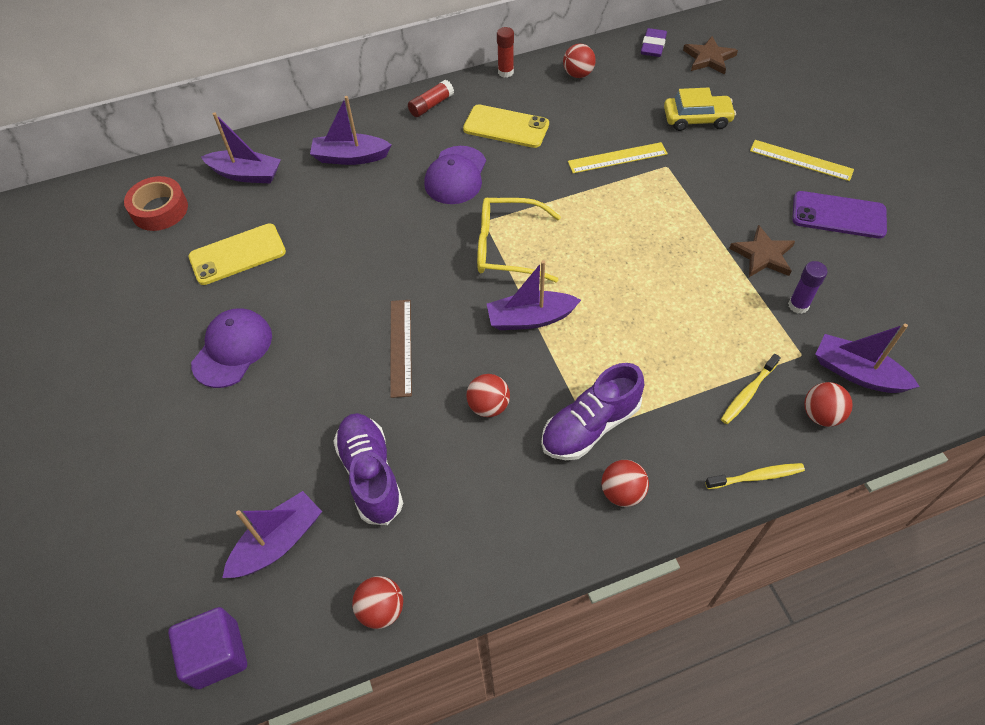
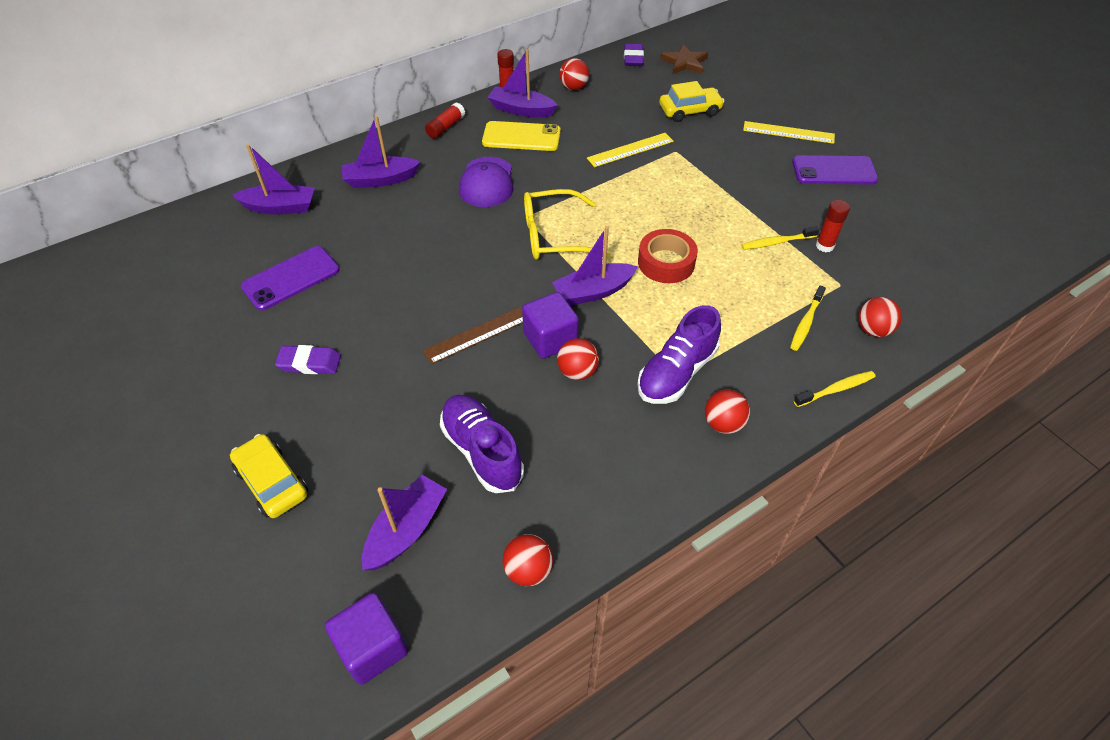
camera: 15 degrees left, 5 degrees down
red tape [124,176,188,231] -> red tape moved to [638,229,698,283]
yellow phone [188,223,286,285] -> purple phone [241,246,340,311]
purple cap [191,308,272,388] -> purple eraser [275,345,341,374]
brown ruler [390,300,412,398] -> brown ruler turned 75 degrees clockwise [423,306,523,364]
brown star [729,225,795,277] -> none
purple glue stick [788,261,828,314] -> red glue stick [816,200,850,252]
purple boat [815,324,920,393] -> purple boat moved to [487,49,558,117]
none -> yellow car [230,434,308,518]
none -> purple cube [522,292,579,359]
none -> yellow toothbrush [741,226,819,250]

